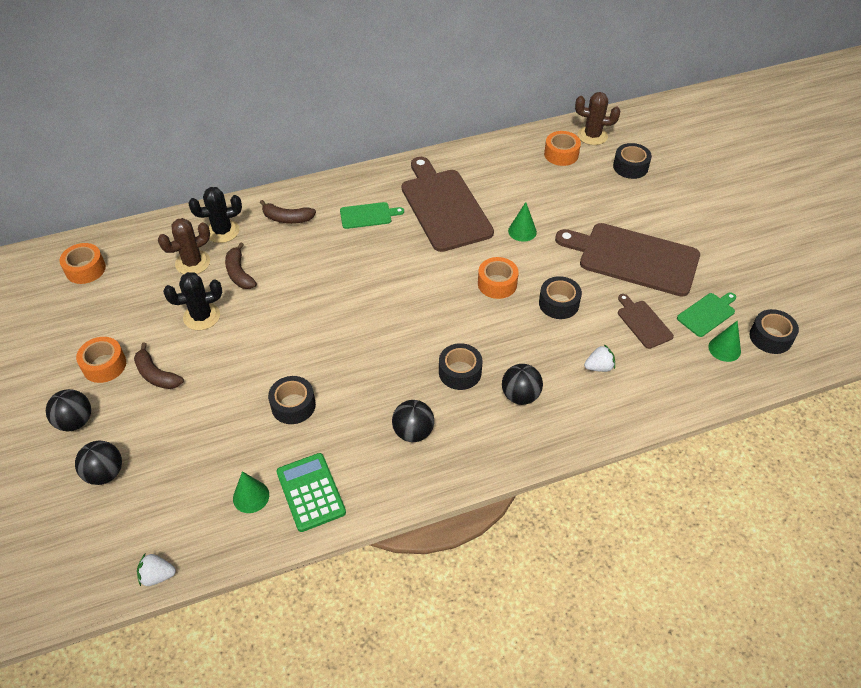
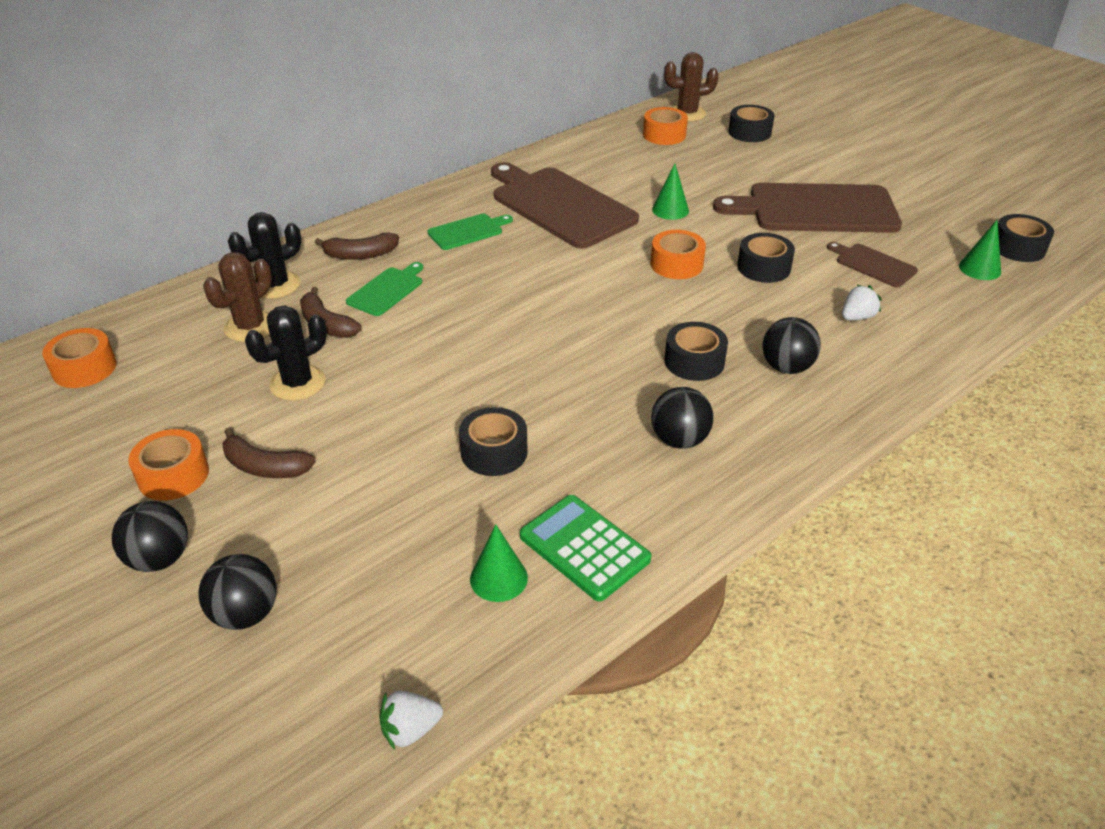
camera: 20 degrees left, 10 degrees down
green cutting board [677,292,736,337] -> green cutting board moved to [346,262,423,316]

